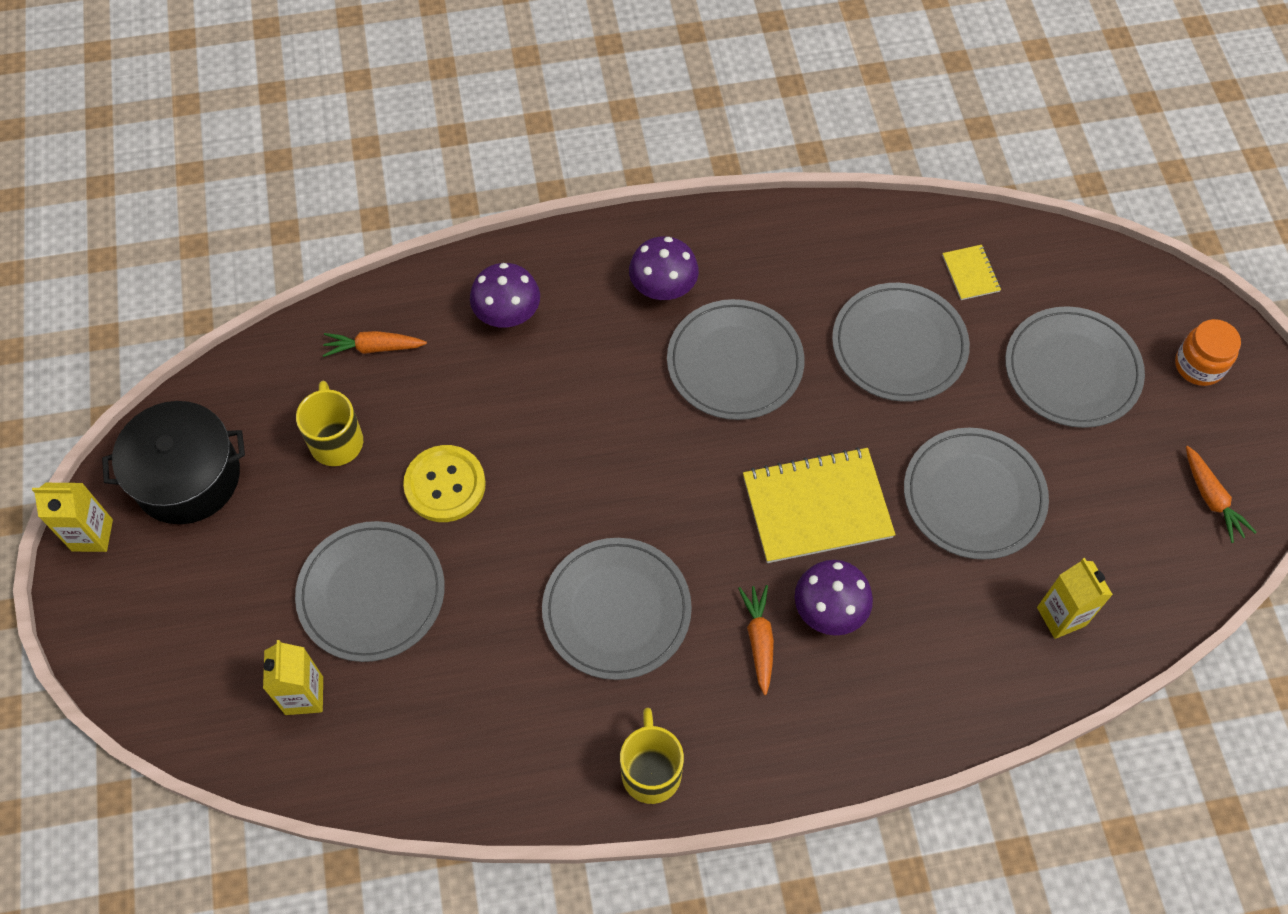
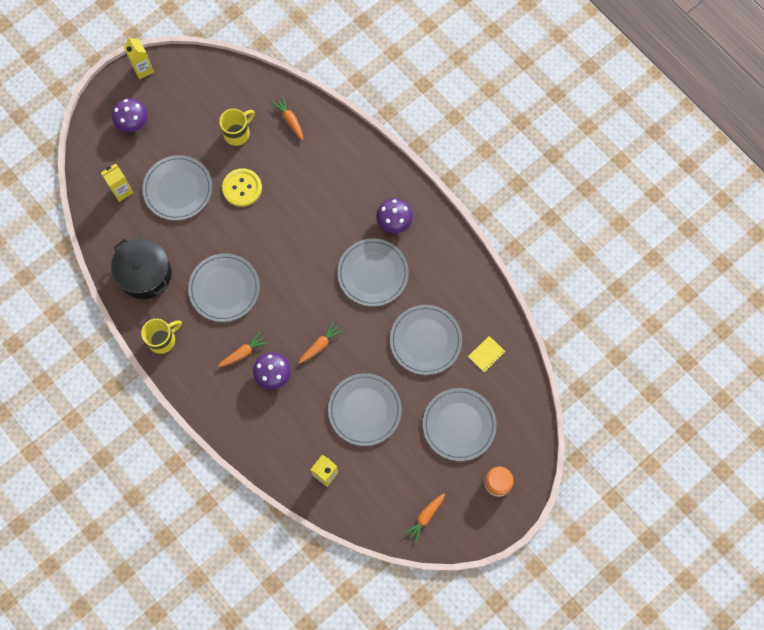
camera: 60 degrees right, 10 degrees up
black pot [102,401,245,524] -> black pot moved to [111,238,172,299]
purple mushroom [470,263,540,328] -> purple mushroom moved to [112,98,148,132]
yellow notebook [743,447,896,563] -> orange carrot [298,322,343,364]

